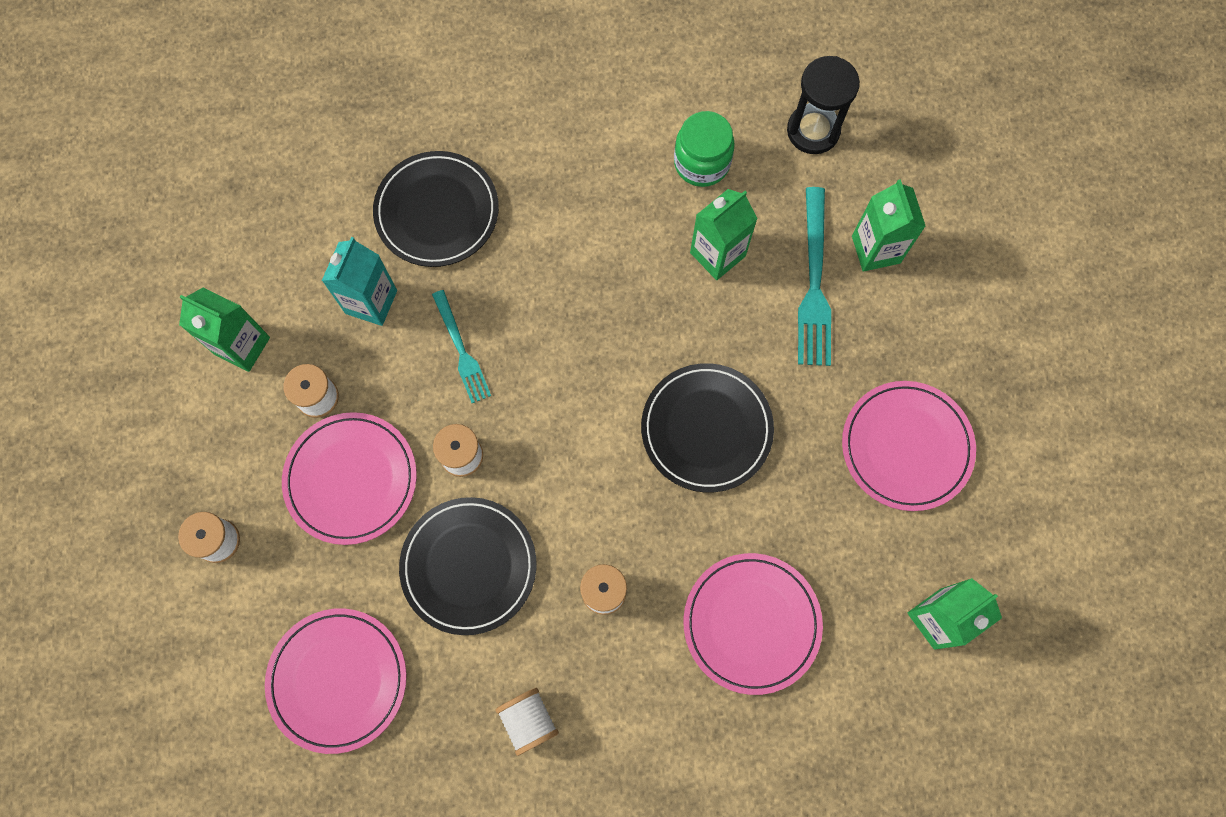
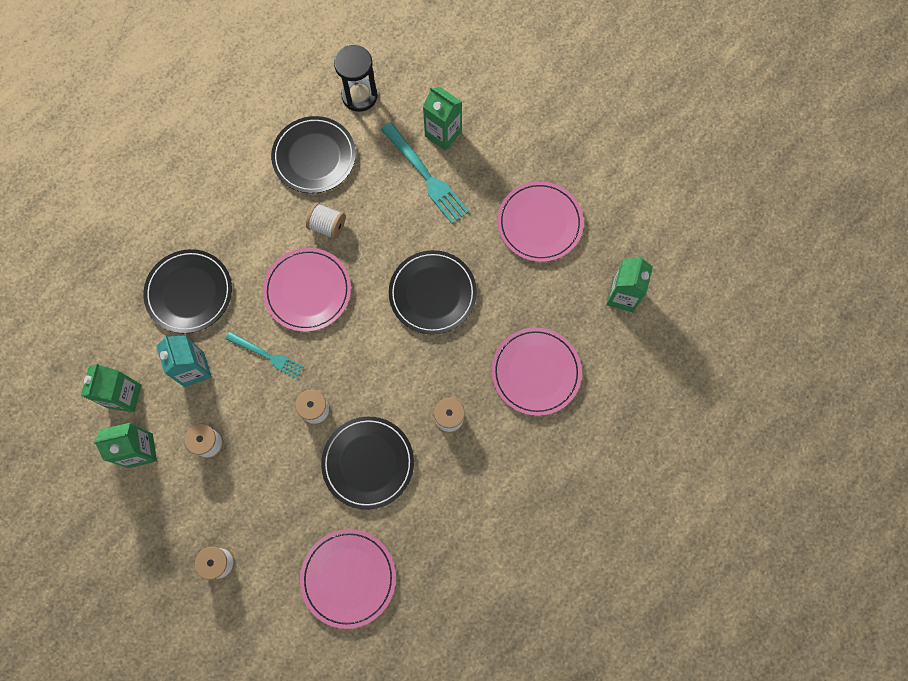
camera: 40 degrees left, 0 degrees up
pink plate [282,412,417,545] -> pink plate moved to [263,248,351,332]
white spool [495,688,559,756] -> white spool moved to [306,202,346,240]
green jar [674,111,735,187] -> black plate [271,116,356,193]
green carton [690,189,757,280] -> green carton moved to [81,364,142,412]

